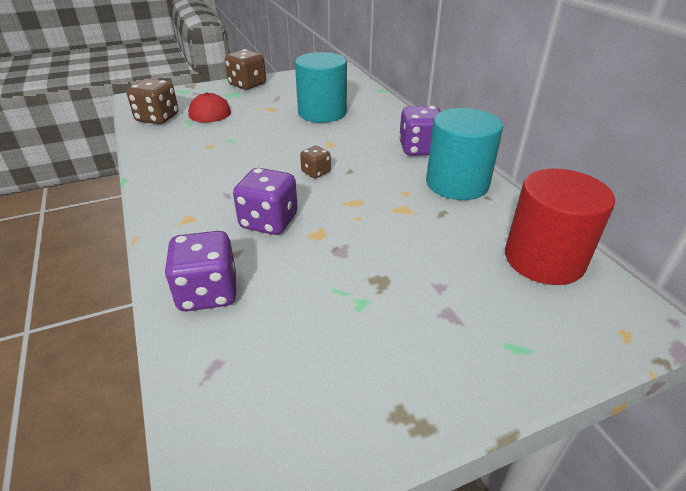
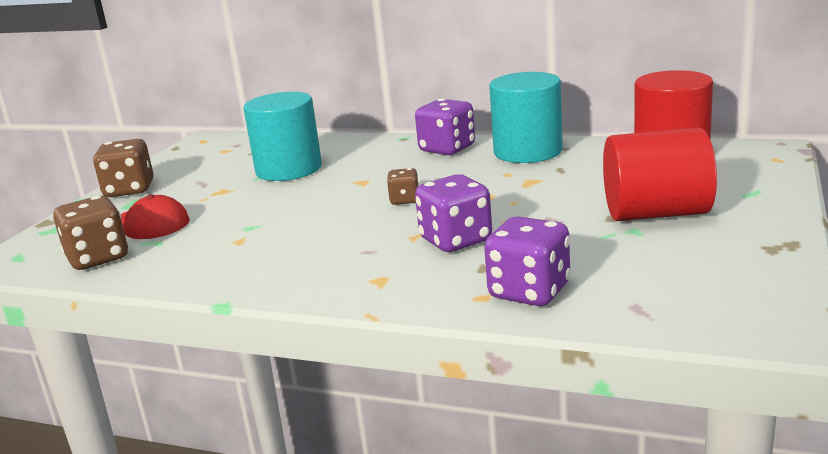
camera: 45 degrees left, 15 degrees down
none -> red cylinder [603,127,717,221]

